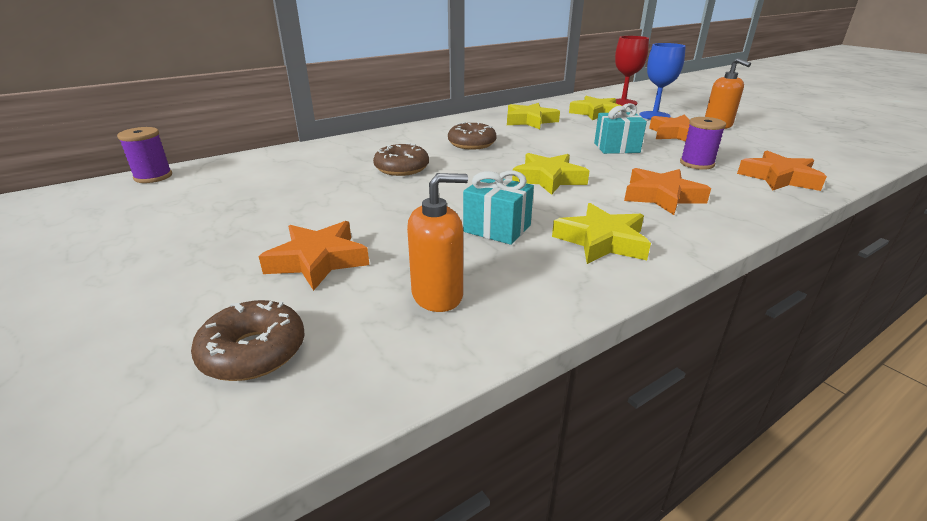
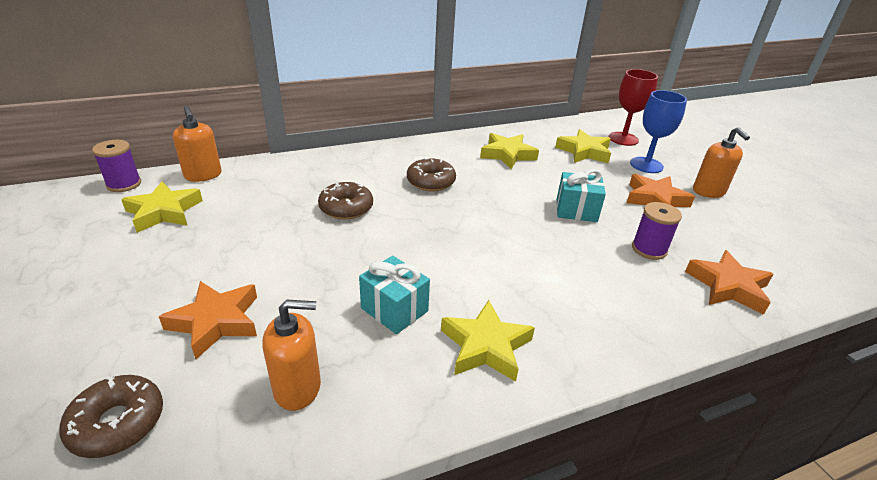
camera: 10 degrees right, 5 degrees up
yellow star [512,153,589,195] -> yellow star moved to [121,181,203,233]
orange star [624,168,711,215] -> none
none -> orange soap dispenser [173,106,222,182]

